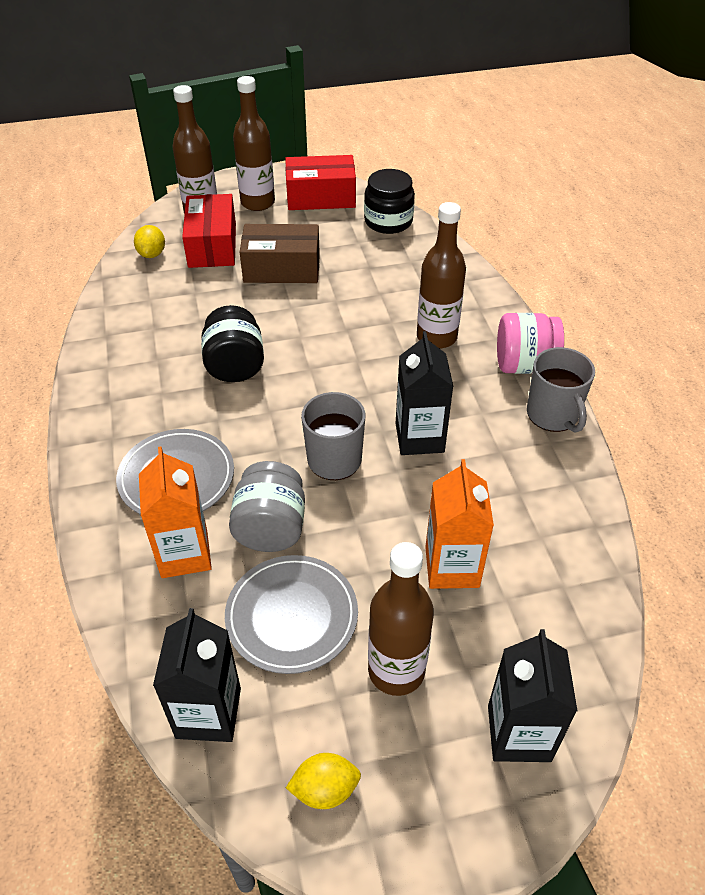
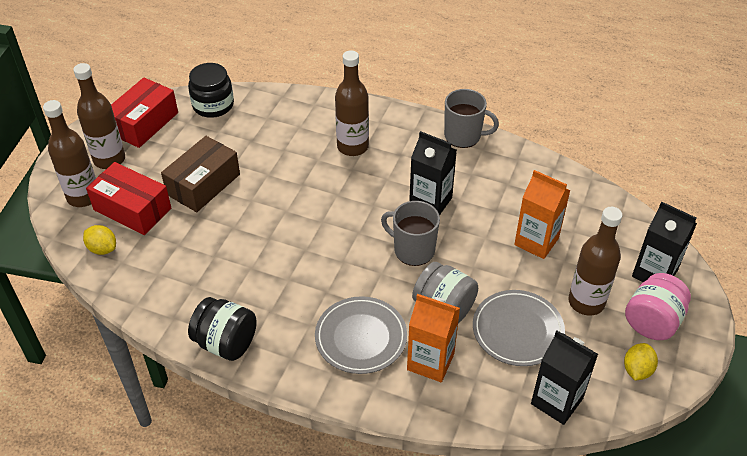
camera: 55 degrees left, 0 degrees up
black jar [201,305,264,382] -> black jar moved to [188,297,257,361]
pink jar [497,313,564,374] -> pink jar moved to [625,273,691,340]

